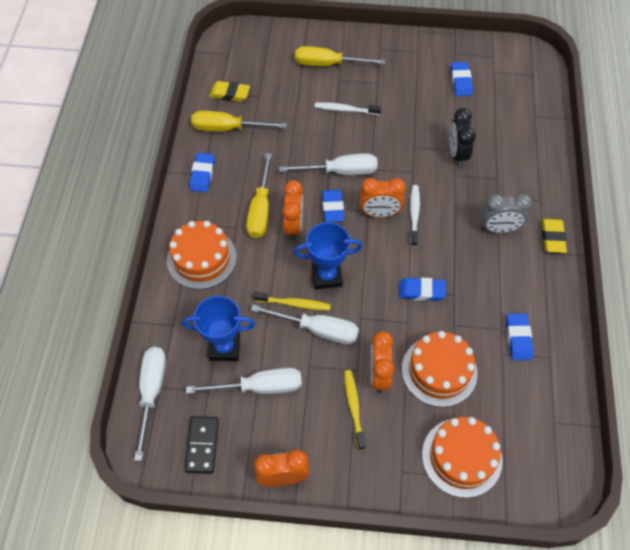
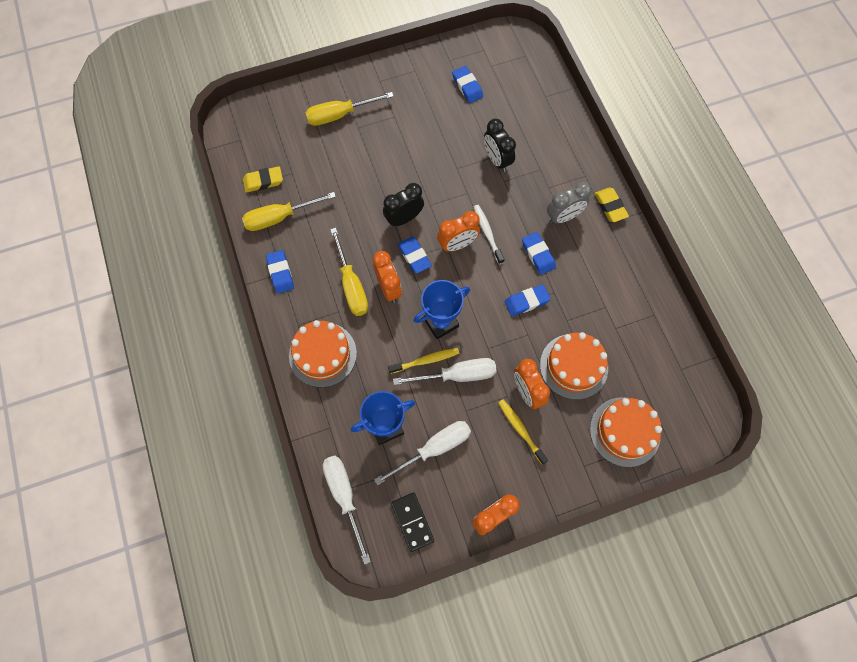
camera: 25 degrees left, 10 degrees up
white screwdriver [279,153,378,175] -> black clock [383,183,424,227]
white toothbrush [314,102,381,115] -> none
blue eraser [506,313,534,360] -> blue eraser moved to [522,232,556,275]

